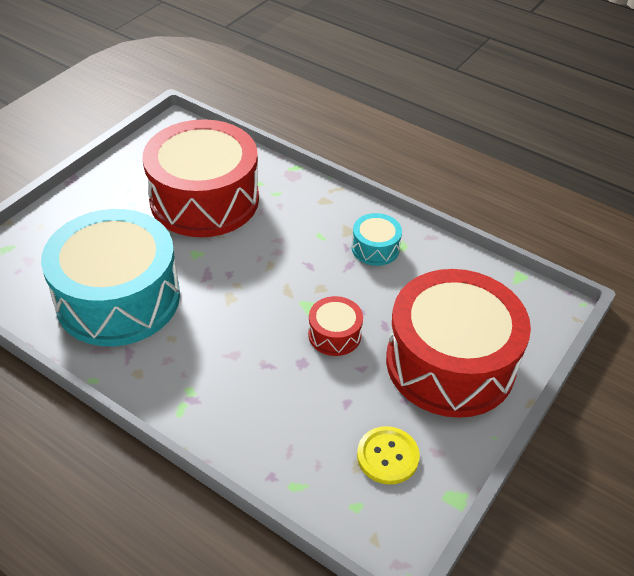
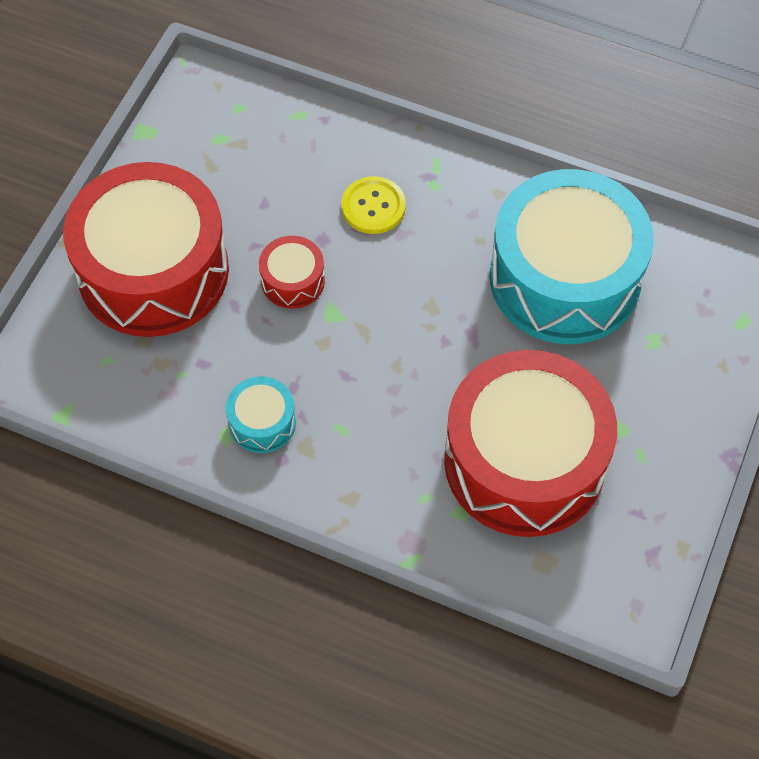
camera: 170 degrees right, 15 degrees up
yellow button [357,426,420,484] -> yellow button moved to [341,176,406,234]

